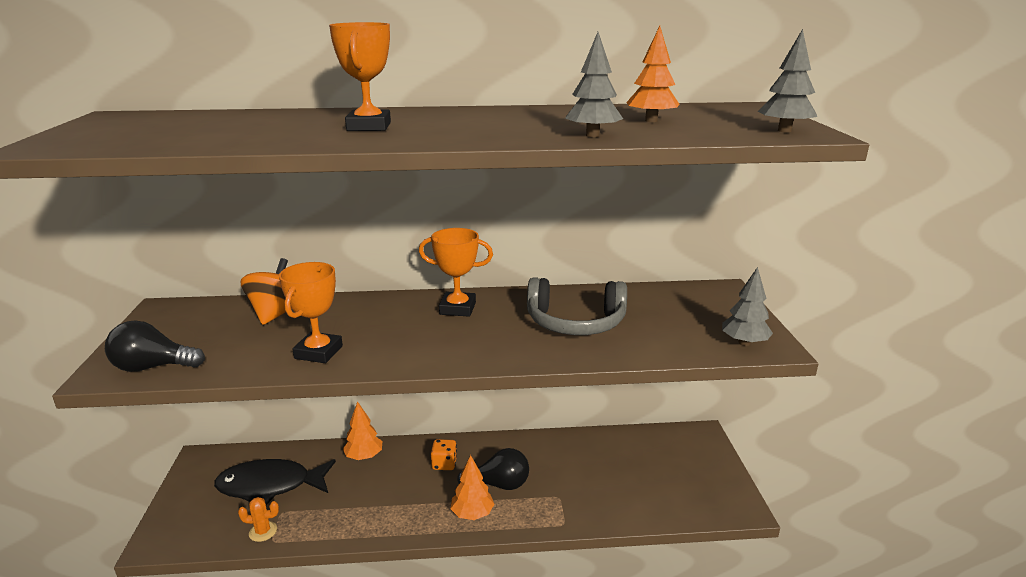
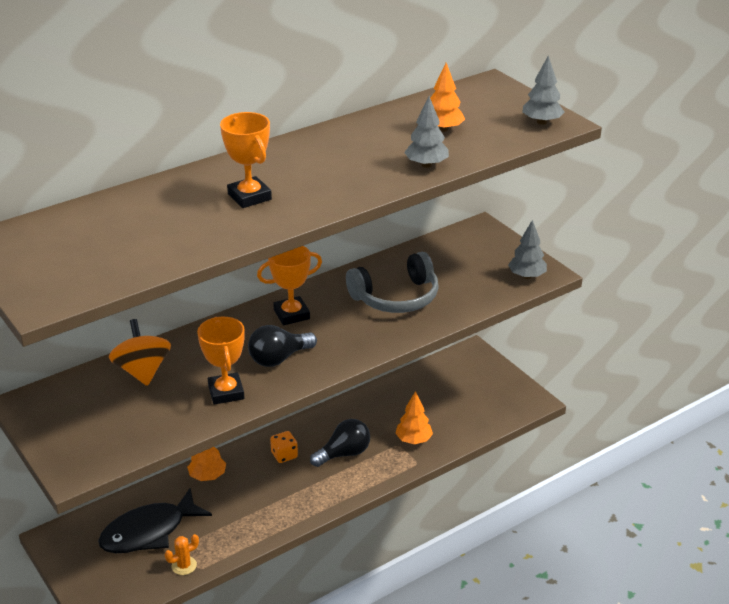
camera: 30 degrees left, 10 degrees up
black light bulb [105,320,205,372] -> black light bulb moved to [248,325,317,367]
orange tree [450,455,494,520] -> orange tree moved to [395,391,433,444]

